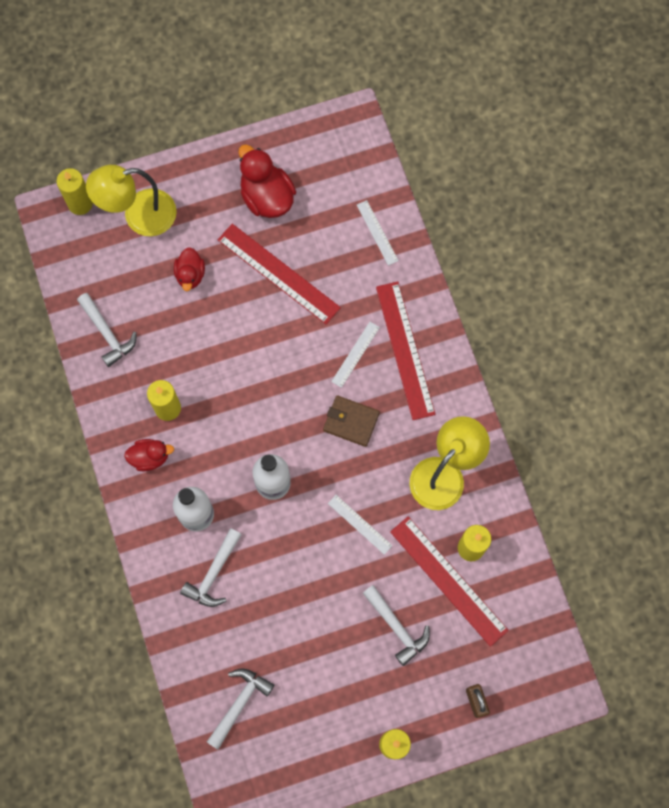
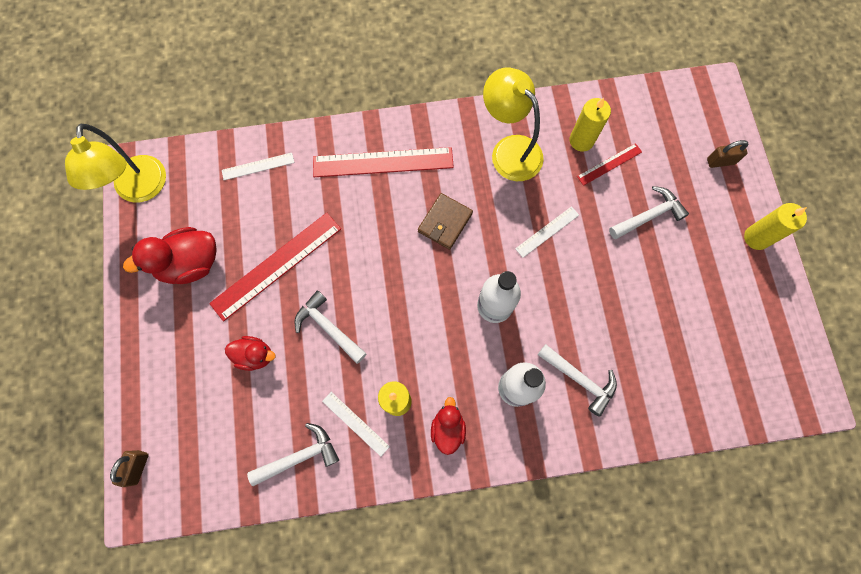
camera: 80 degrees left, 0 degrees up
yellow candle [57,168,93,215] -> brown padlock [110,450,149,487]
yellow lamp [86,165,177,236] -> yellow lamp moved to [65,124,166,202]
white hammer [207,668,274,749] -> white hammer moved to [295,290,367,364]
white ruler [331,322,380,388] -> white ruler moved to [322,392,390,457]
red ruler [390,516,509,647] -> red ruler [577,143,642,186], size x0.51

